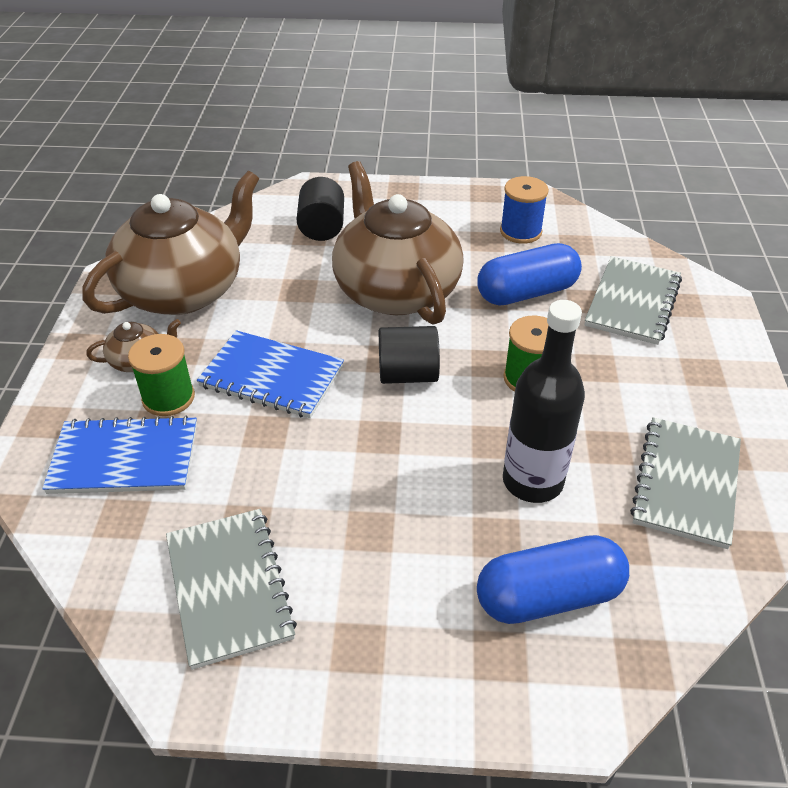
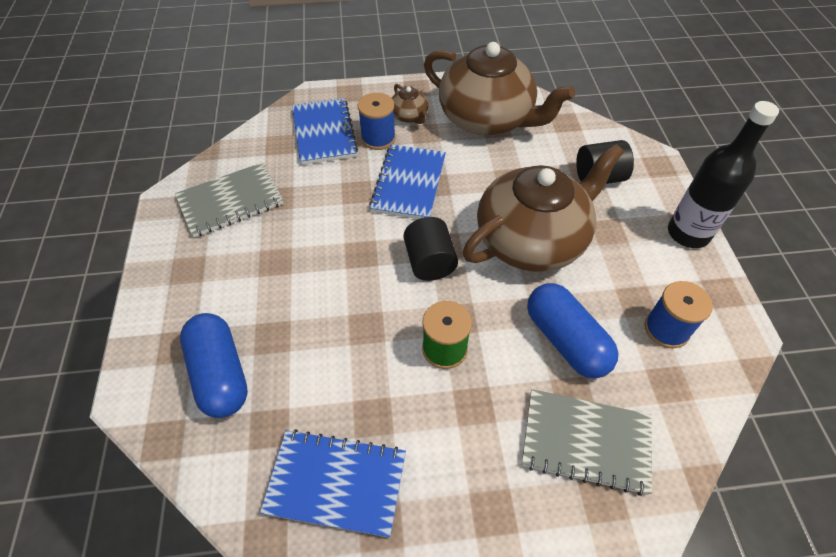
camera: 80 degrees right, 10 degrees up
green spool [128,334,195,416] -> blue spool [358,93,396,150]
black bottle [503,300,585,503] -> black bottle moved to [668,101,779,248]
grey notebook [630,417,741,549] -> blue notebook [260,429,406,538]

